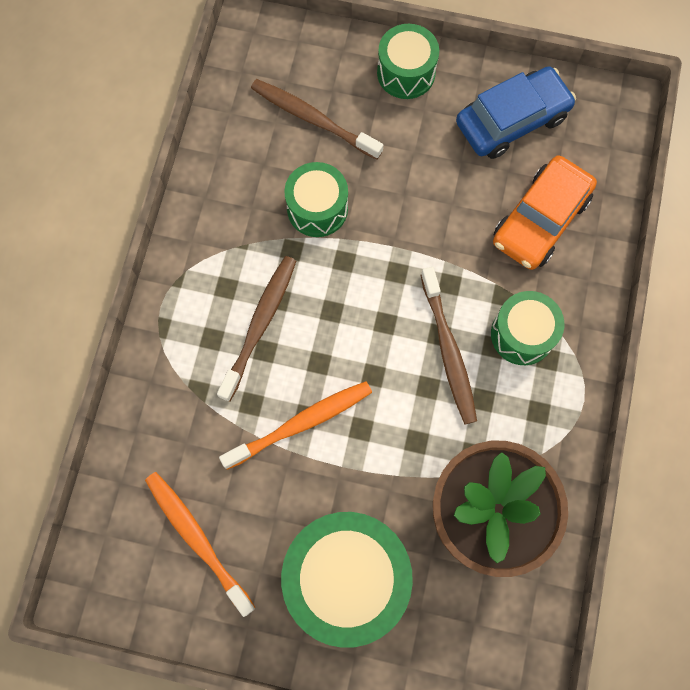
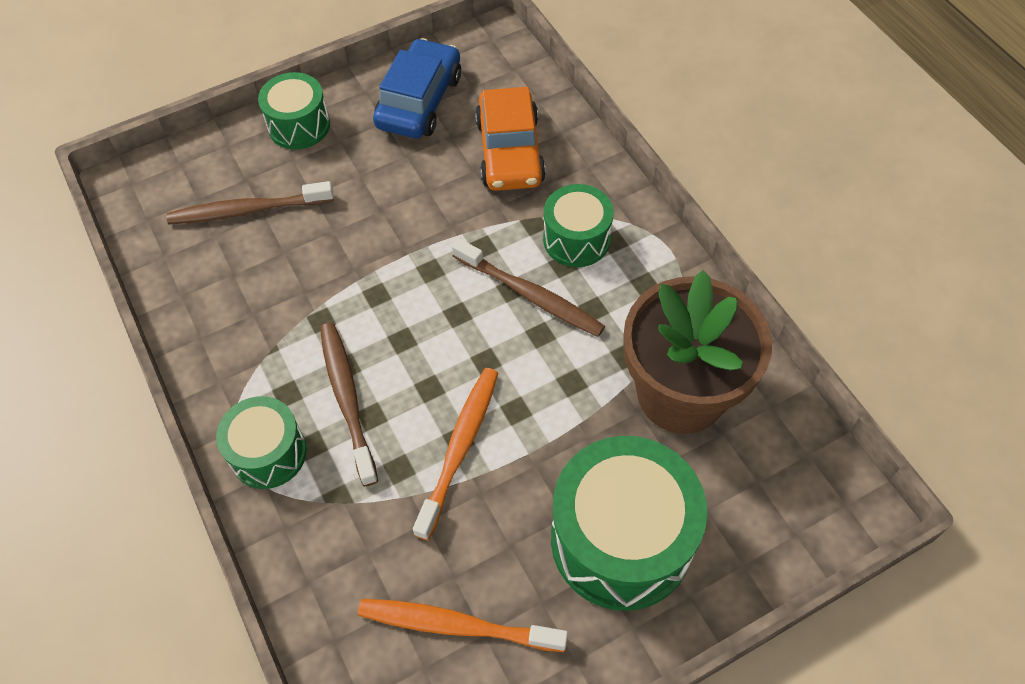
camera: 40 degrees left, 15 degrees down
green drum [284,162,348,237] -> green drum moved to [216,396,307,489]

